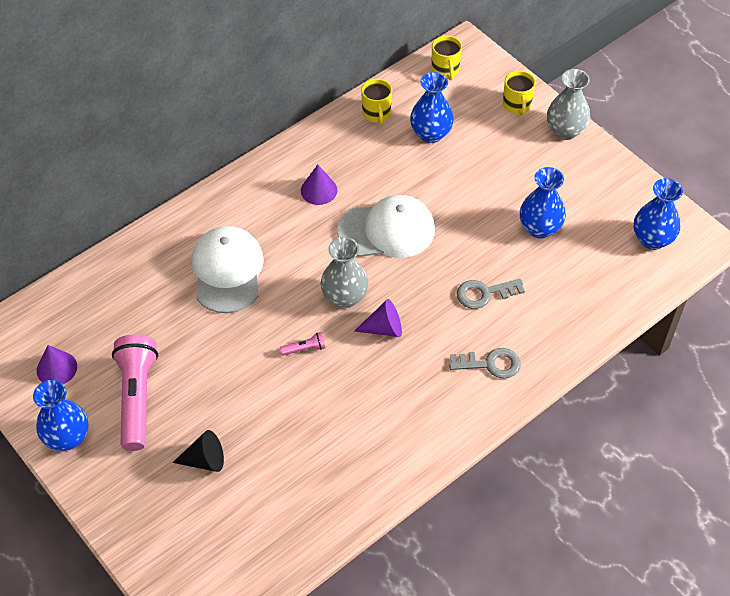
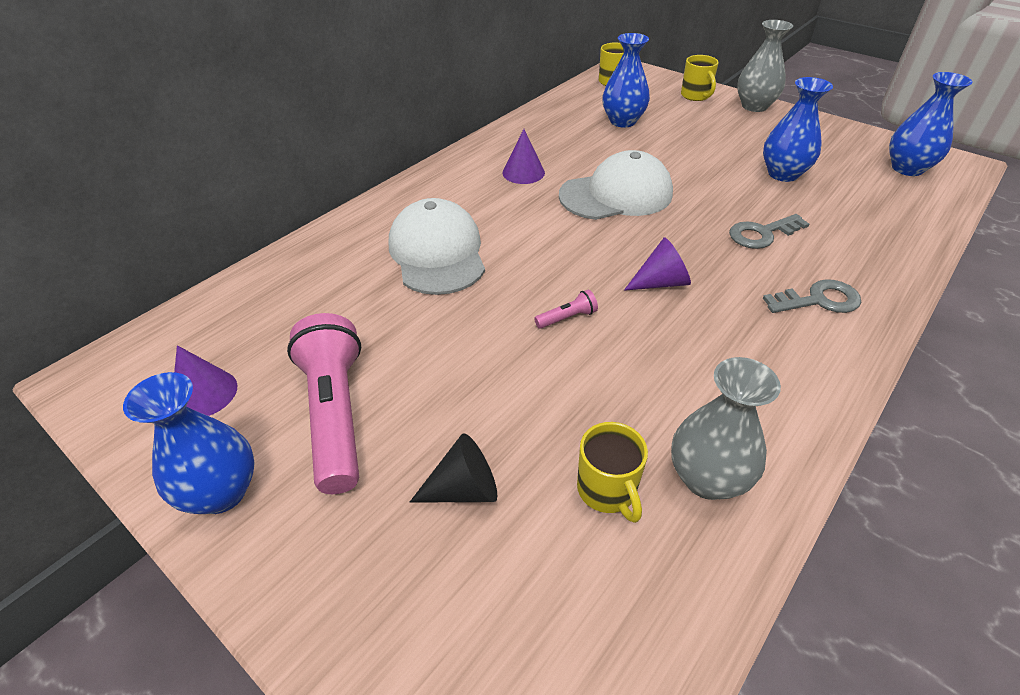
camera: 10 degrees left, 10 degrees down
grey vase [321,237,368,308] -> grey vase moved to [671,357,781,500]
yellow mug [361,79,392,125] -> yellow mug moved to [577,422,648,523]

